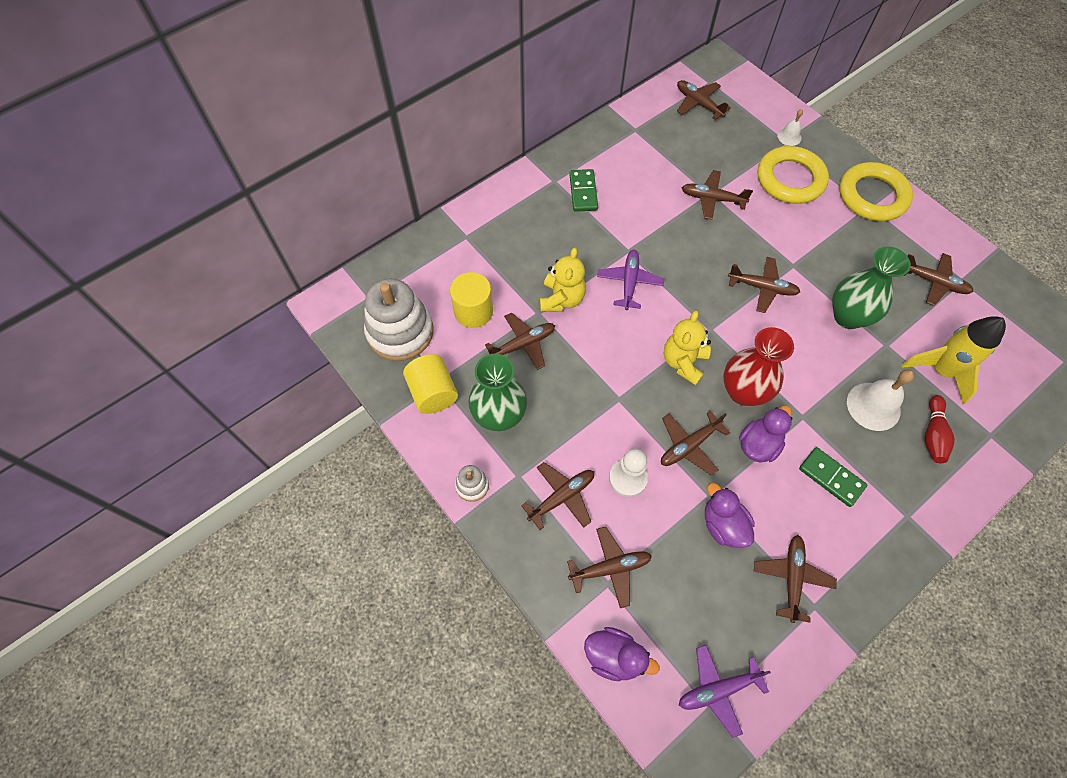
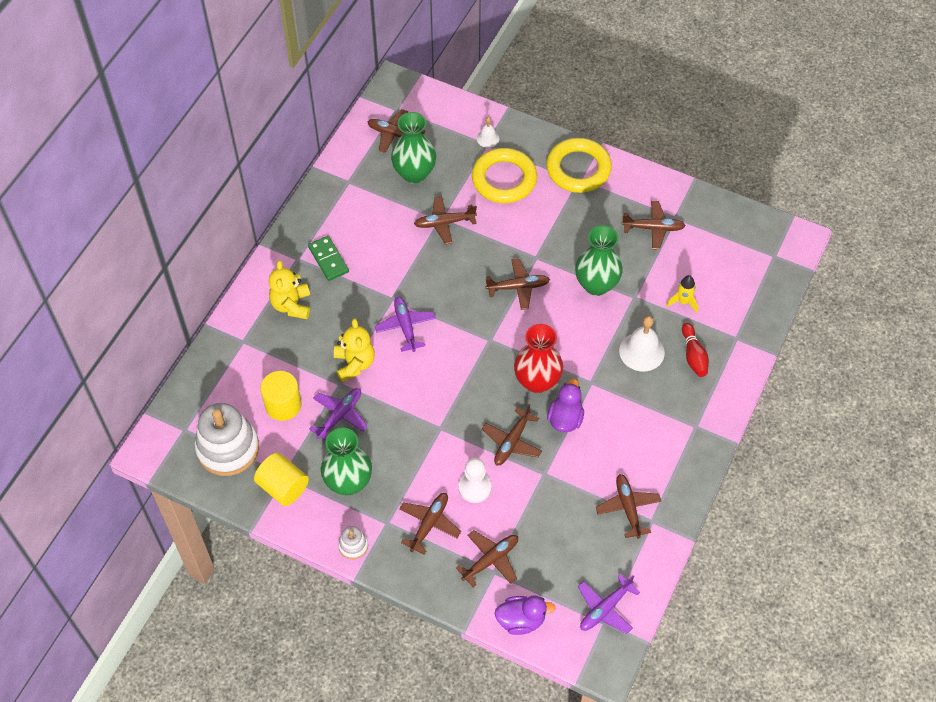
camera: 25 degrees left, 5 degrees down
brown plane [485,313,555,370] -> purple plane [309,388,368,441]
yellow teddy bear [664,311,711,385] -> yellow teddy bear moved to [269,260,310,319]
purple duck [705,483,755,548] -> none
green domino [799,447,867,507] -> none
yellow rocket [901,316,1006,404] -> yellow rocket [666,275,698,313], size x0.54
none -> green vase [391,112,436,184]

